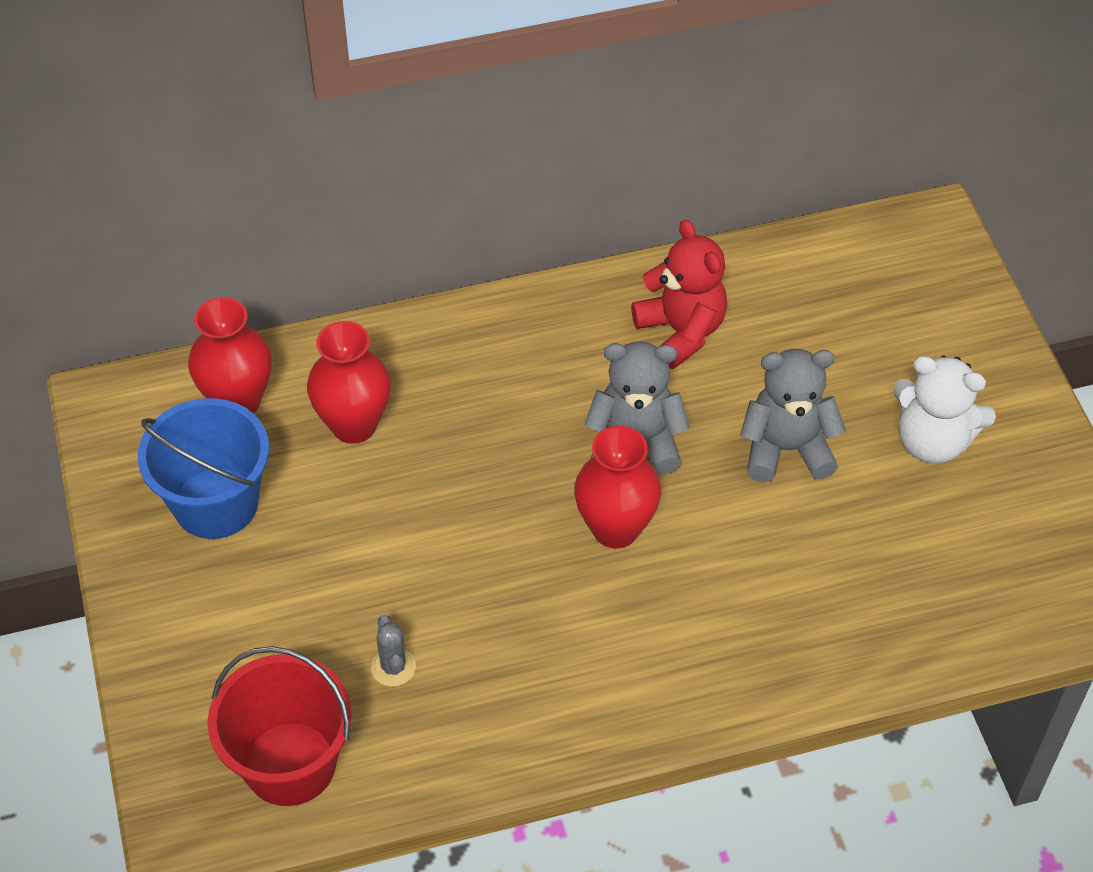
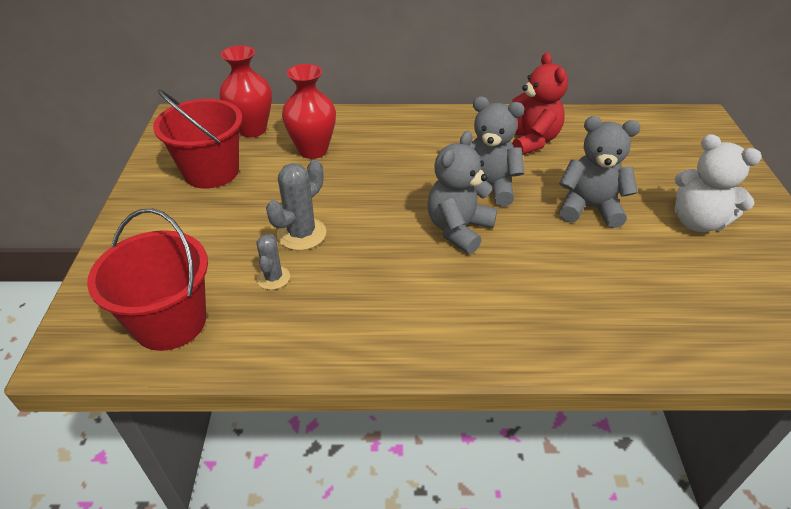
camera: 15 degrees right, 10 degrees down
blue bucket [138,398,269,539] -> red bucket [153,90,242,188]
red vase [574,426,661,549] -> grey teddy bear [427,131,497,254]
none -> grey cactus [266,159,326,250]

